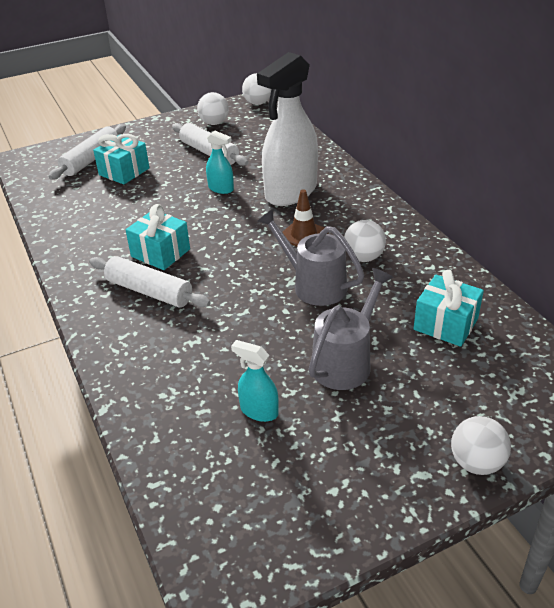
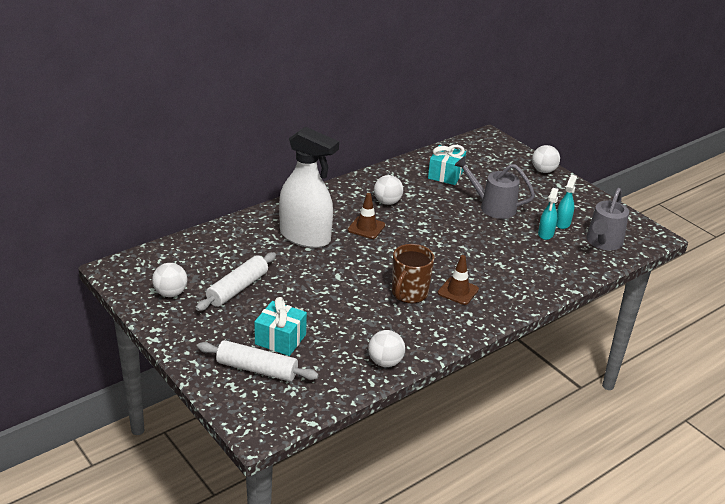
camera: 105 degrees left, 5 degrees down
white rolling pin [89,256,211,307] -> brown traffic cone [438,255,479,305]
turquoise gift [126,204,190,270] -> brown mug [392,244,435,303]
turquoise spray bottle [206,130,234,194] -> turquoise spray bottle moved to [556,174,577,229]
white ball [242,73,271,105] -> white ball moved to [368,330,405,367]
grey watering can [257,209,364,306] -> grey watering can moved to [586,188,629,250]

